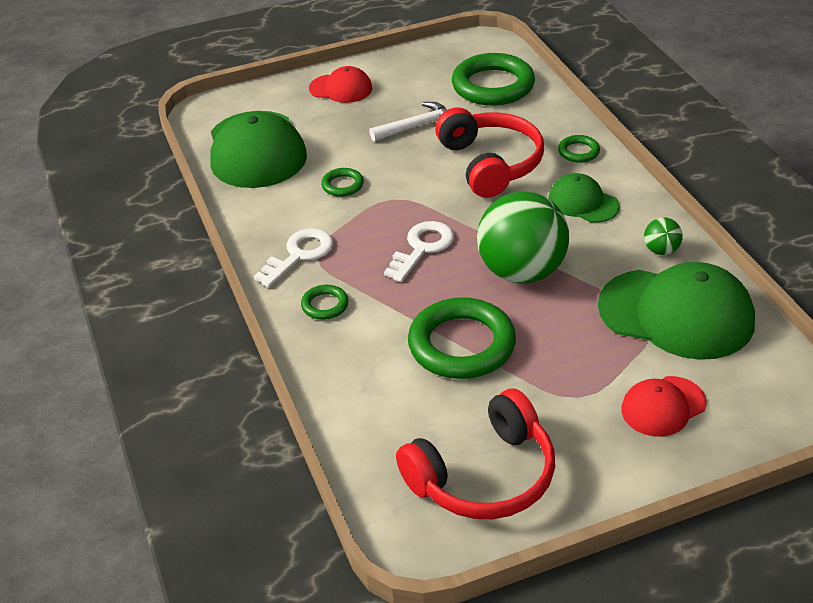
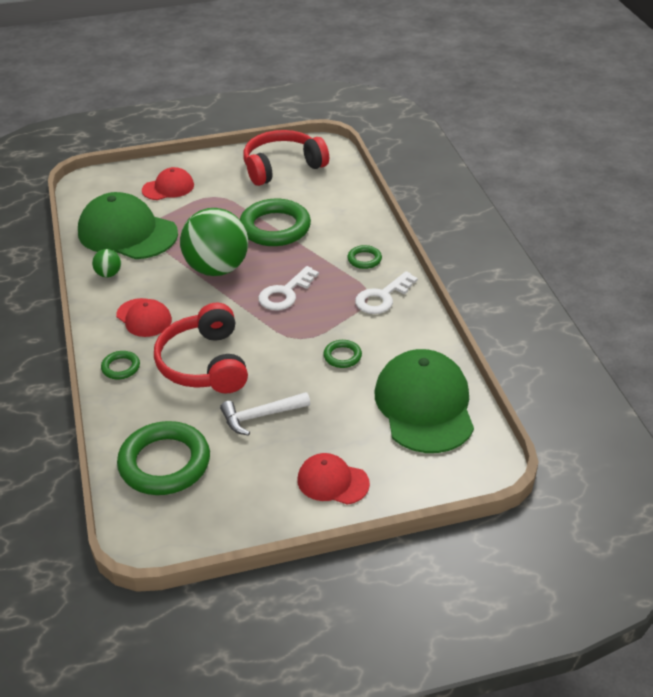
camera: 175 degrees left, 0 degrees up
green cap [548,173,620,223] -> red cap [116,298,172,337]

